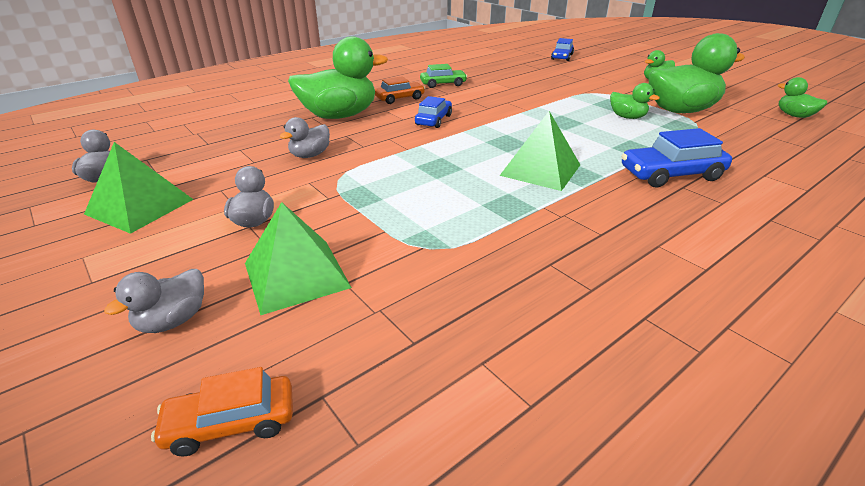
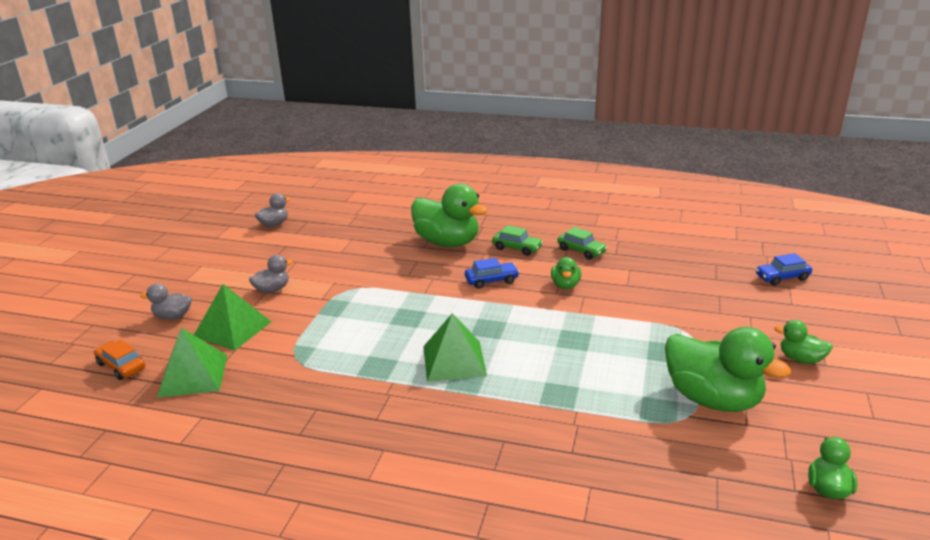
camera: 55 degrees right, 5 degrees down
green pyramid [84,142,194,234] -> green pyramid moved to [157,328,228,398]
grey duck [280,117,330,158] -> none
orange car [375,76,425,104] -> green car [492,225,543,256]
green duck [610,83,660,119] -> green duck moved to [551,257,581,289]
blue car [621,128,732,188] -> none

